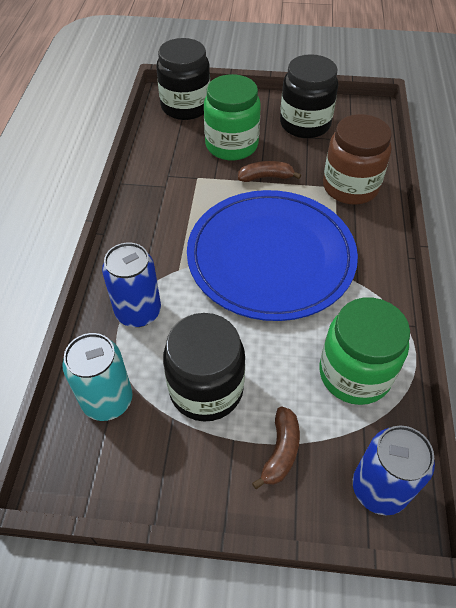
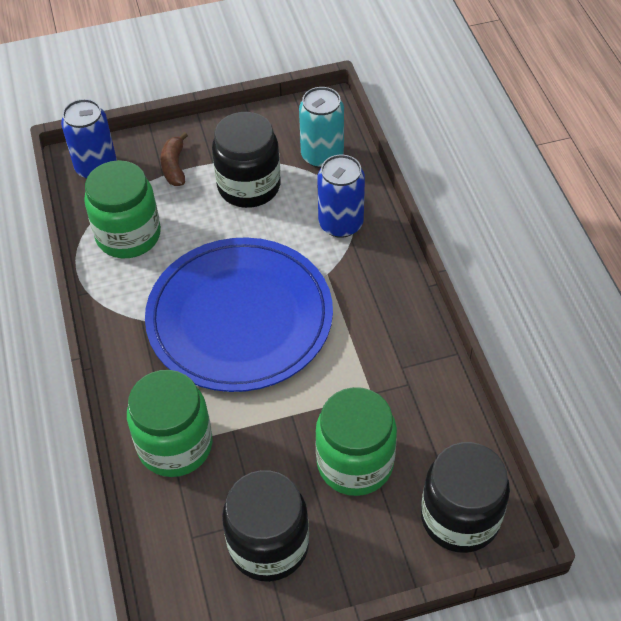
camera: 160 degrees right, 0 degrees up
brown banana [238,161,301,182] -> none
brown jar [323,114,392,205] -> green jar [127,370,212,477]

